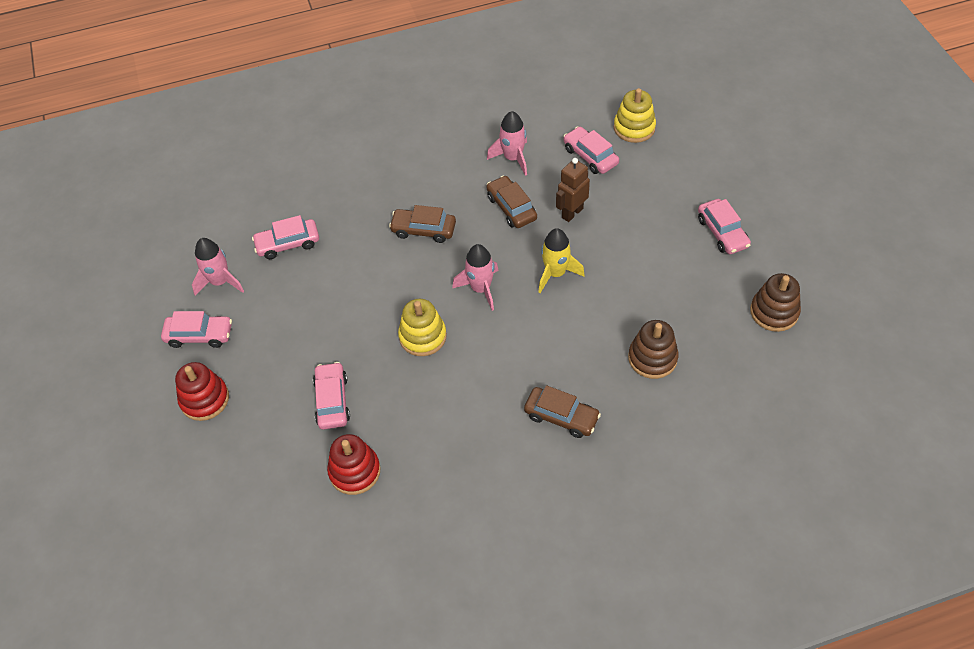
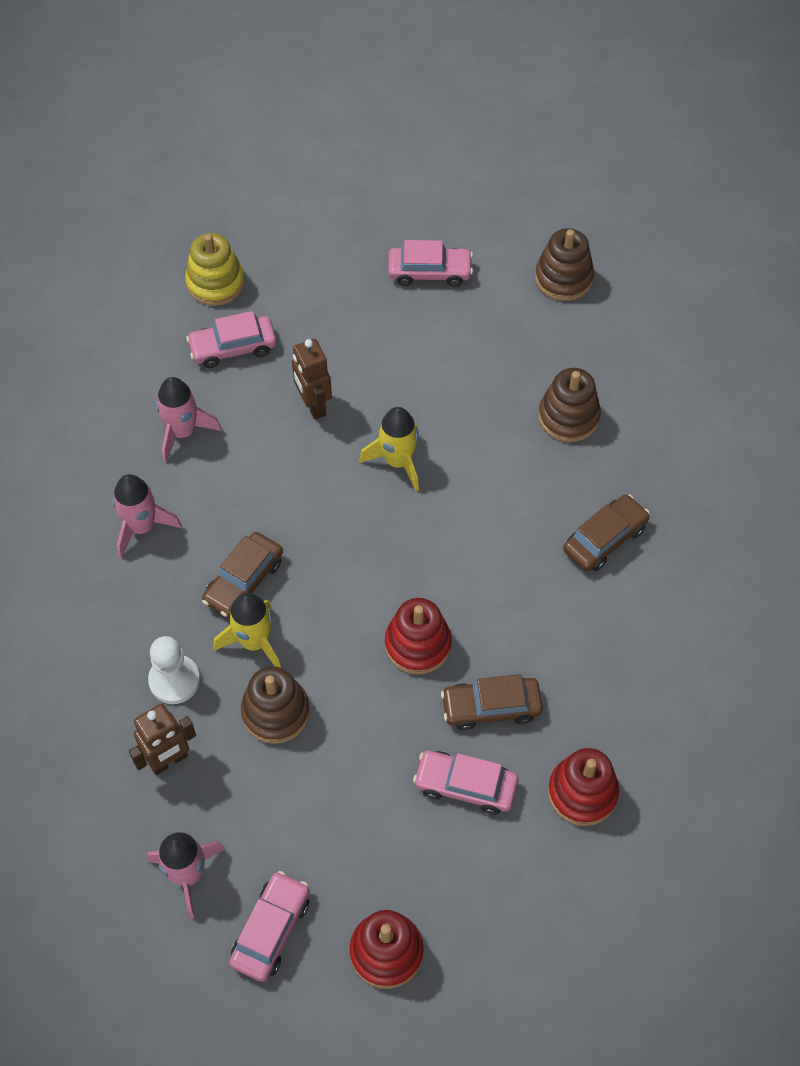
camera: 70 degrees left, 5 degrees up
pink car [252,215,319,259] -> brown robot [129,704,196,775]
yellow stacking toy [398,299,447,356] -> red stacking toy [385,598,452,674]
pink rocket [452,244,499,311] -> pink rocket moved to [113,474,182,558]
brown car [486,176,537,228] -> brown car moved to [441,674,543,731]
none -> white pawn [148,636,200,704]
none -> yellow rocket [213,593,281,668]
none -> brown stacking toy [241,666,310,744]

